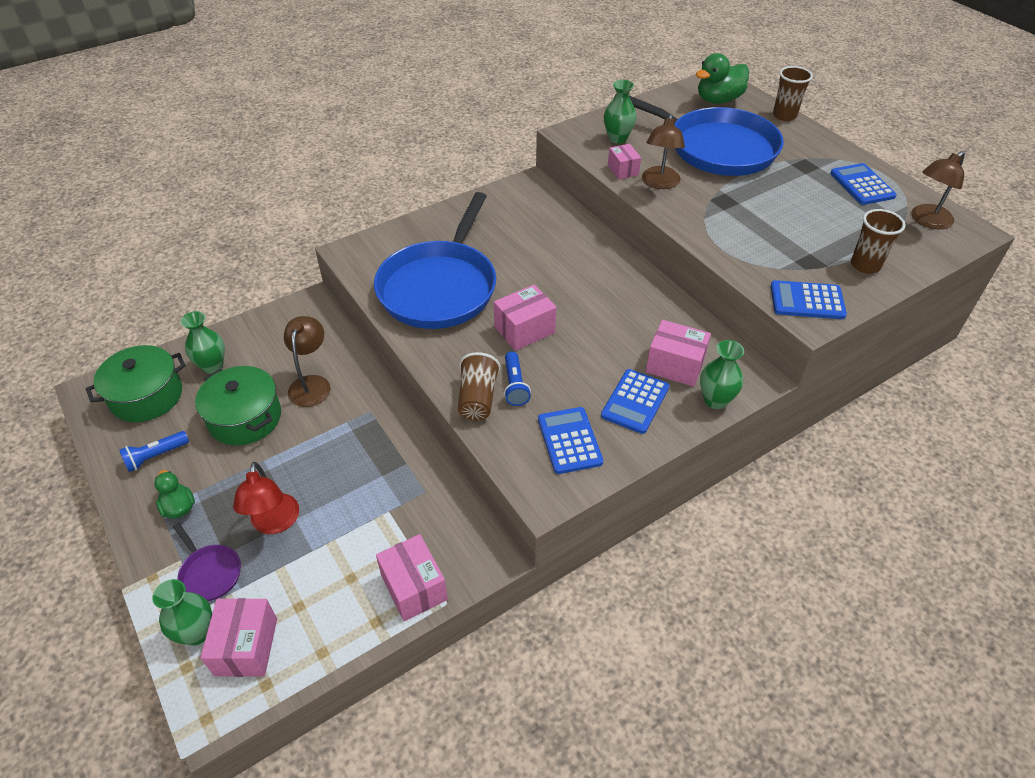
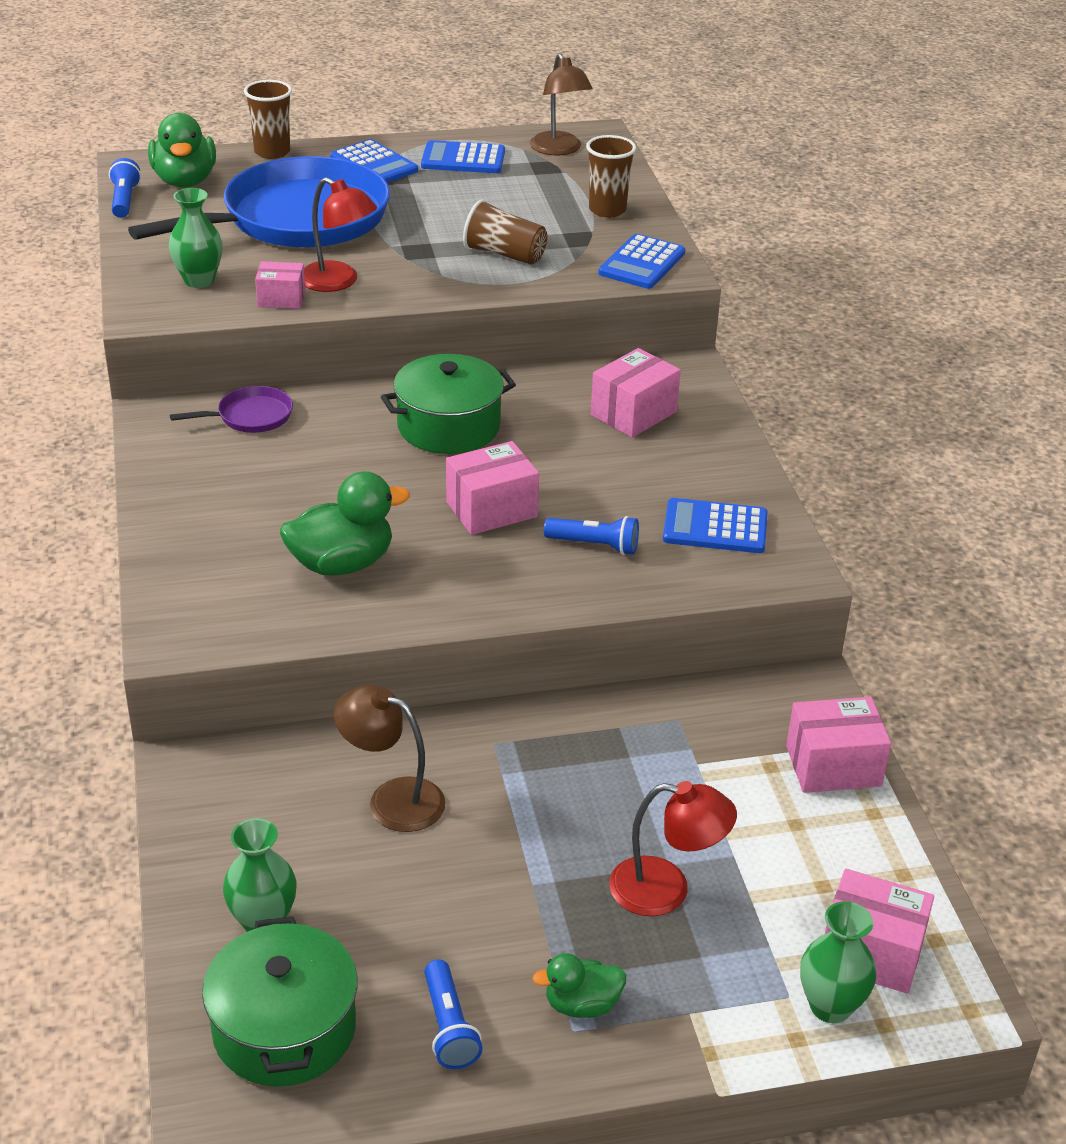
camera: 70 degrees left, 10 degrees down
purple pan [173,523,241,601] -> purple pan moved to [170,386,293,433]
green pot [195,366,281,446] -> green pot moved to [381,354,516,454]
blue pan [374,192,496,329] -> green duck [280,471,410,575]
brown cup [458,352,501,421] -> brown cup moved to [463,199,547,265]
pink box [494,284,557,351] -> pink box turned 75 degrees clockwise [446,441,539,535]
blue calculator [601,369,669,434] -> blue calculator moved to [330,139,418,183]
brown lamp [642,114,685,189] -> red lamp [304,177,377,292]
green vase [700,340,744,409] -> none
none -> blue flashlight [109,158,141,218]

